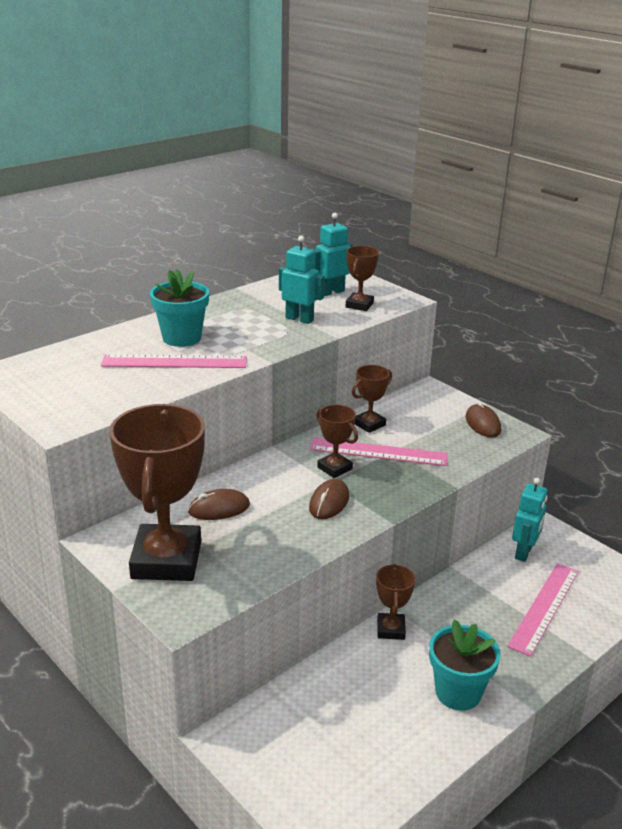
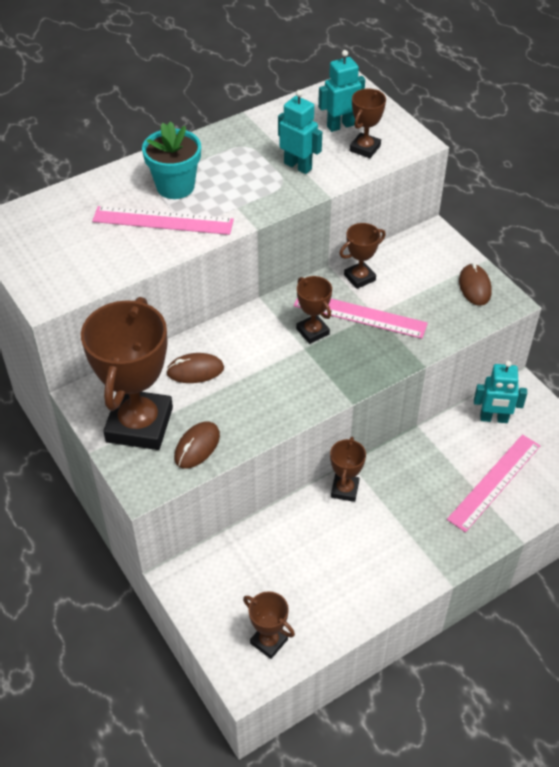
camera: 10 degrees right, 20 degrees up
brown mouse [309,479,349,519] -> brown mouse moved to [174,421,220,469]
turquoise flower pot [429,619,501,711] -> none
turquoise robot [512,478,548,562] -> turquoise robot turned 60 degrees clockwise [474,361,527,423]
none -> brown trophy [243,591,295,659]

